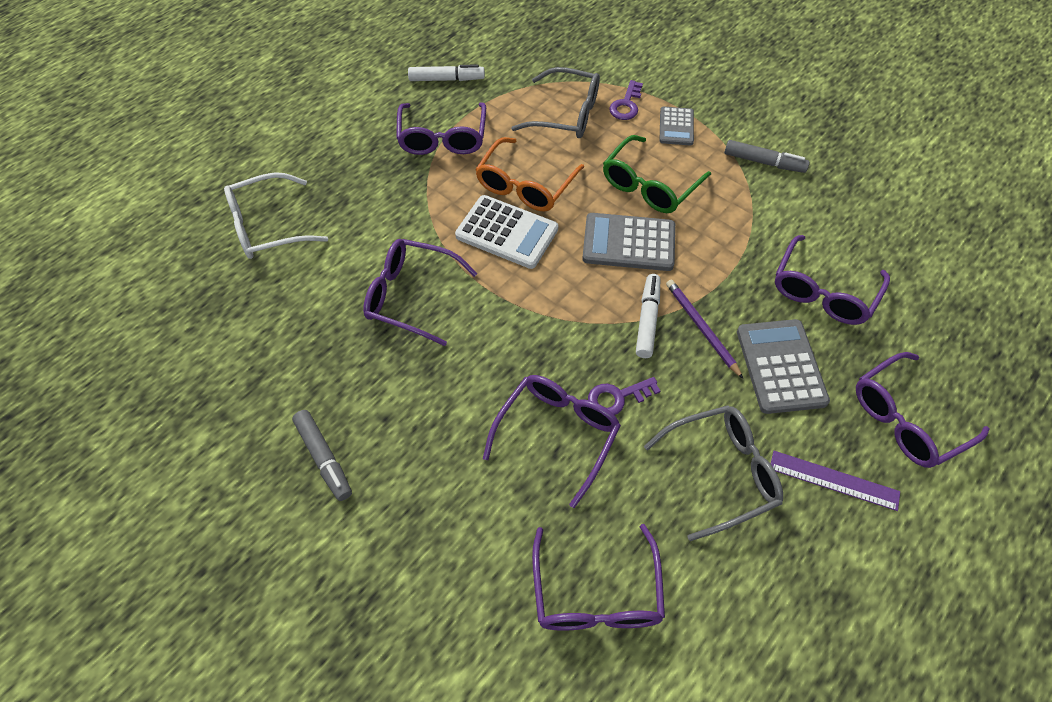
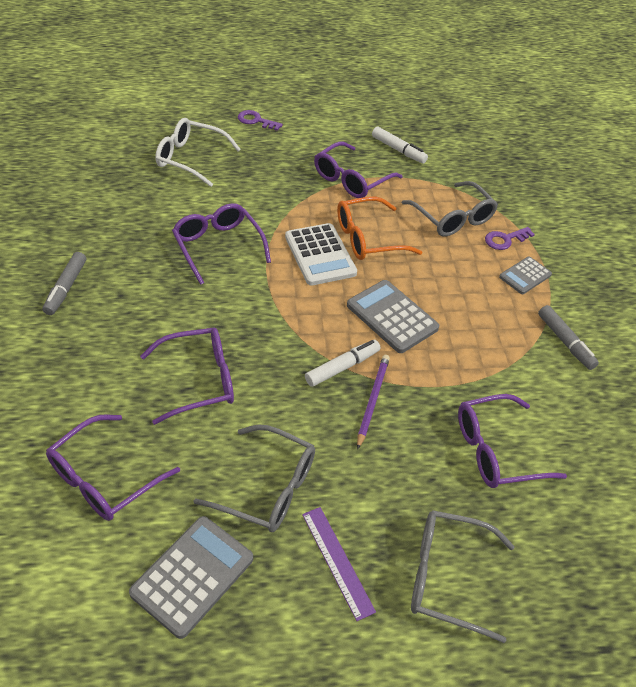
camera: 40 degrees right, 10 degrees down
purple key [588,377,660,415] -> purple key moved to [238,110,283,131]
green glasses [603,135,711,213] -> none
grey calculator [737,319,830,414] -> grey calculator moved to [129,516,253,639]
purple glasses [856,352,990,468] -> grey glasses [411,510,515,643]

